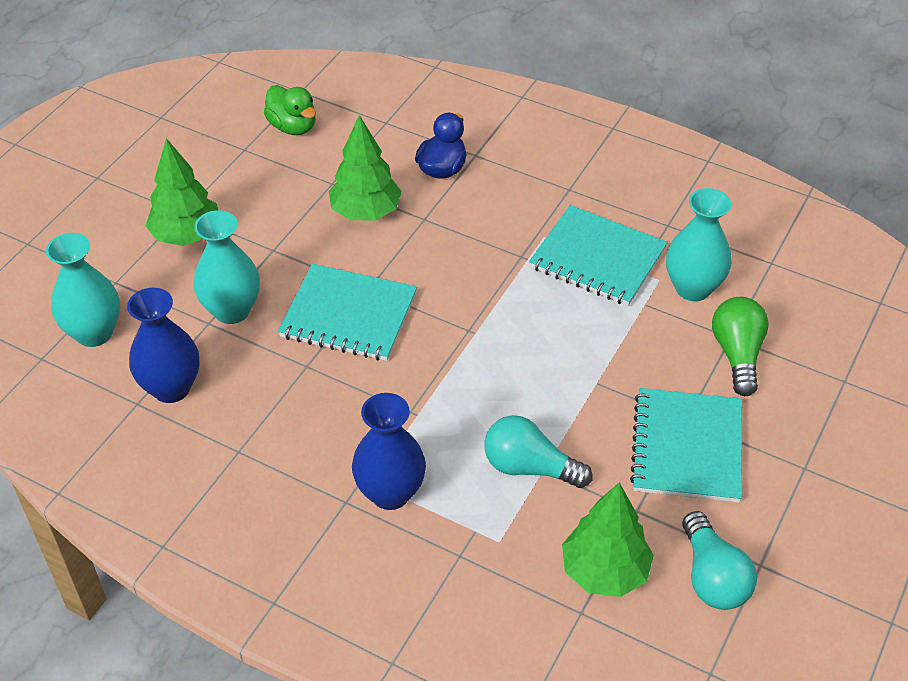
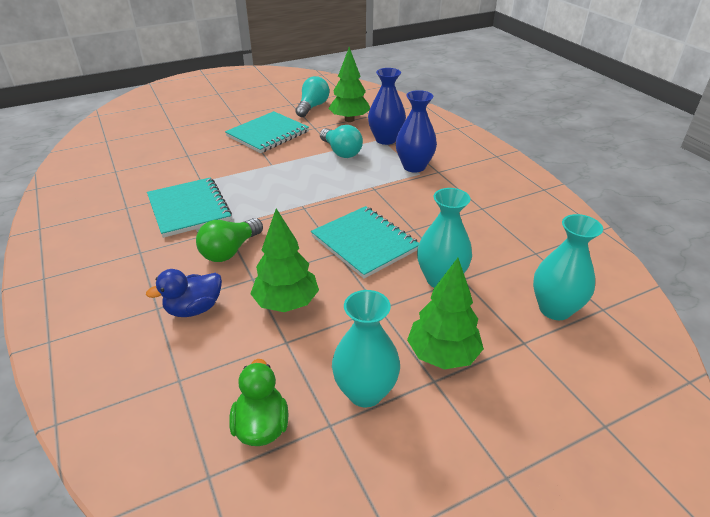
camera: 145 degrees left, 10 degrees down
blue vase [127,288,200,403] -> blue vase moved to [368,68,406,145]
turquoise vase [666,188,732,301] -> turquoise vase moved to [332,290,400,407]
green light bulb [712,297,769,396] -> green light bulb moved to [196,218,263,262]

